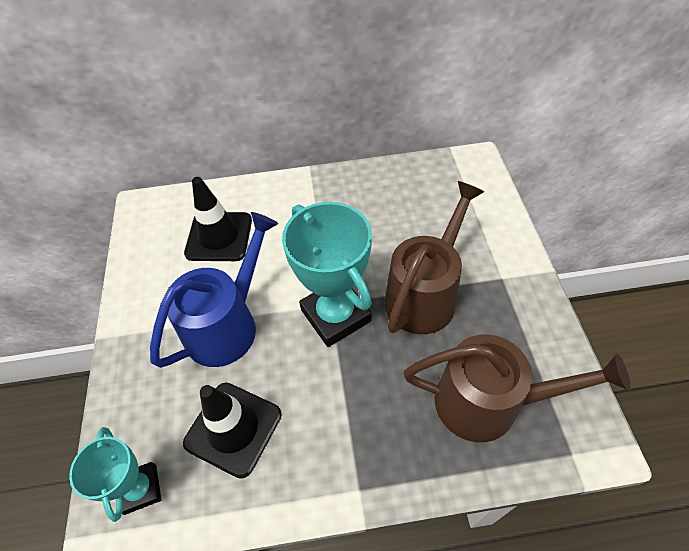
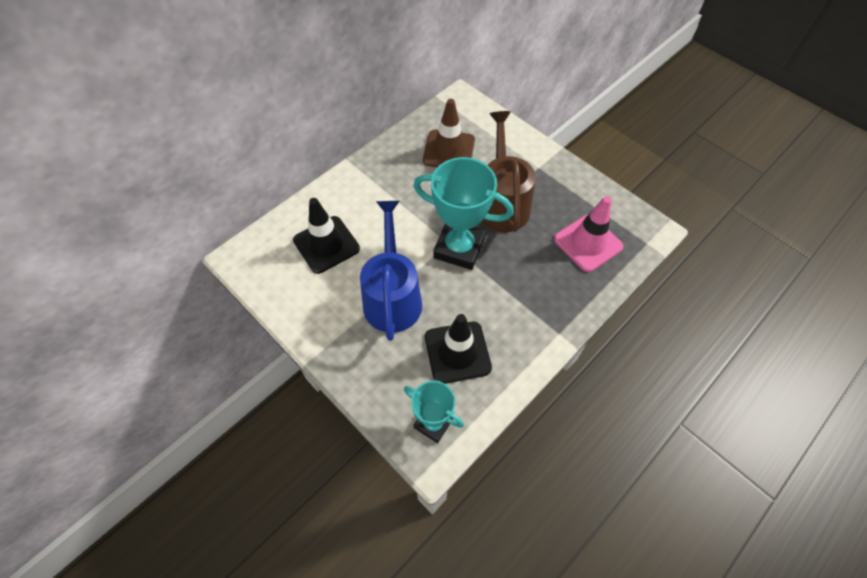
camera: 40 degrees left, 5 degrees up
brown watering can [404,334,631,442] -> pink traffic cone [554,196,623,272]
none -> brown traffic cone [423,99,475,167]

